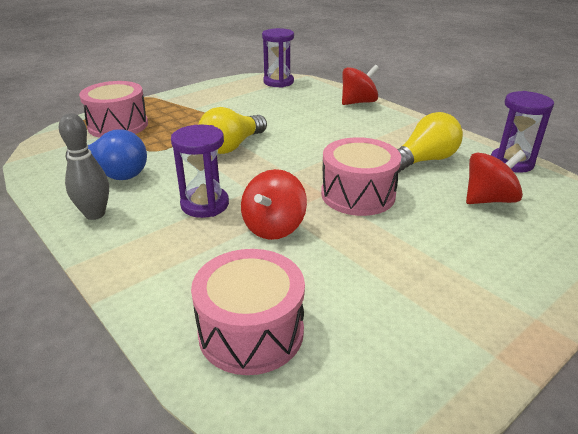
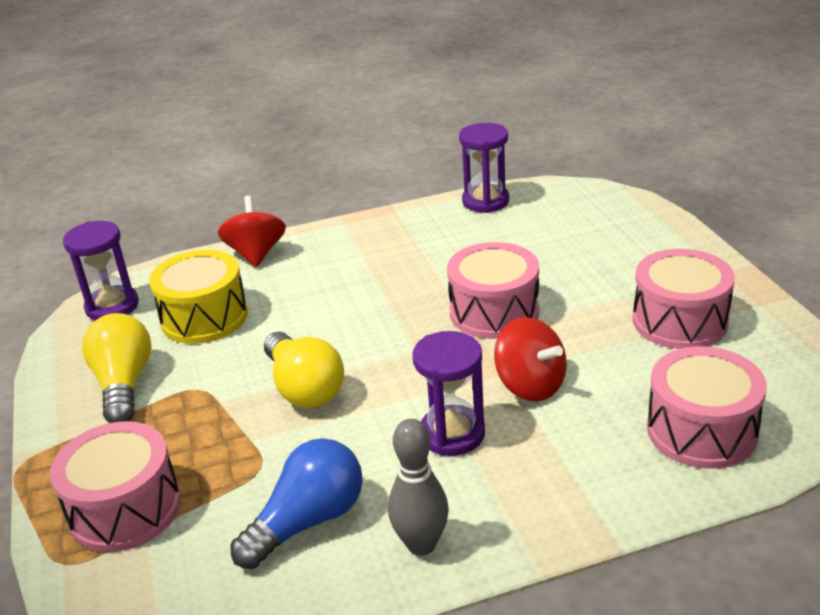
camera: 65 degrees left, 0 degrees up
yellow light bulb [397,112,463,173] -> yellow light bulb moved to [82,313,152,423]
red spinning top [466,150,526,204] -> none
none -> yellow drum [149,250,248,344]
none -> pink drum [633,249,735,349]

